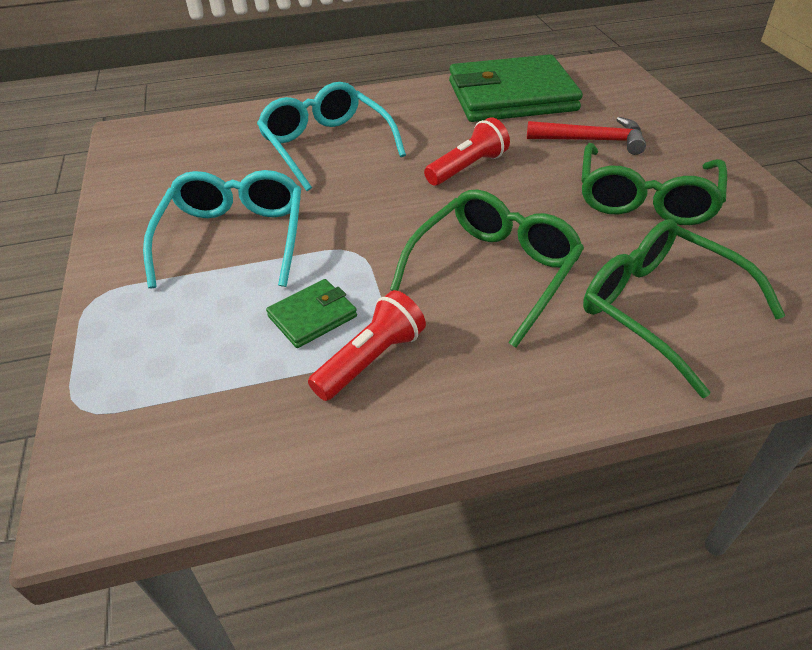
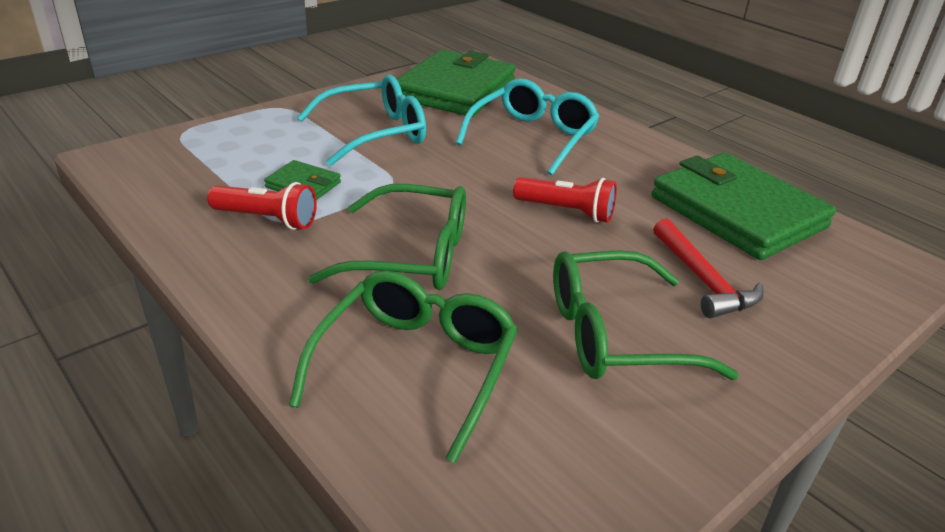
camera: 60 degrees right, 10 degrees down
none -> green wallet [397,49,516,117]

